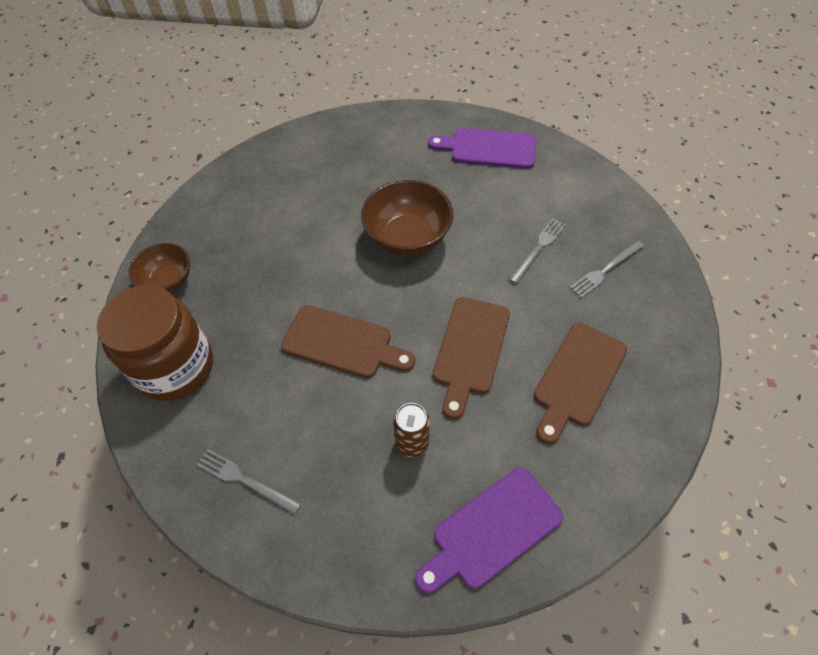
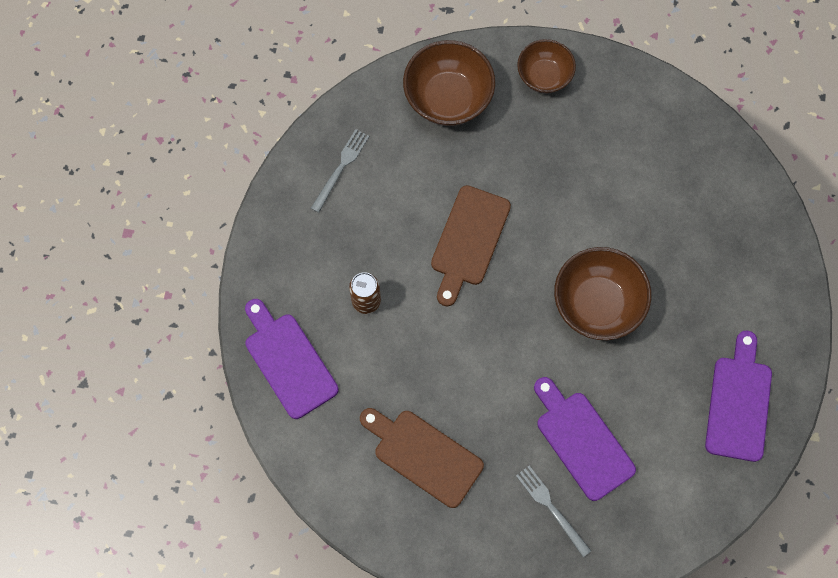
camera: 90 degrees right, 15 degrees up
brown jar [97,285,213,401] -> brown bowl [403,40,495,126]
brown cutting board [433,297,510,419] -> none
grey fork [509,218,566,284] -> purple cutting board [534,377,636,501]

